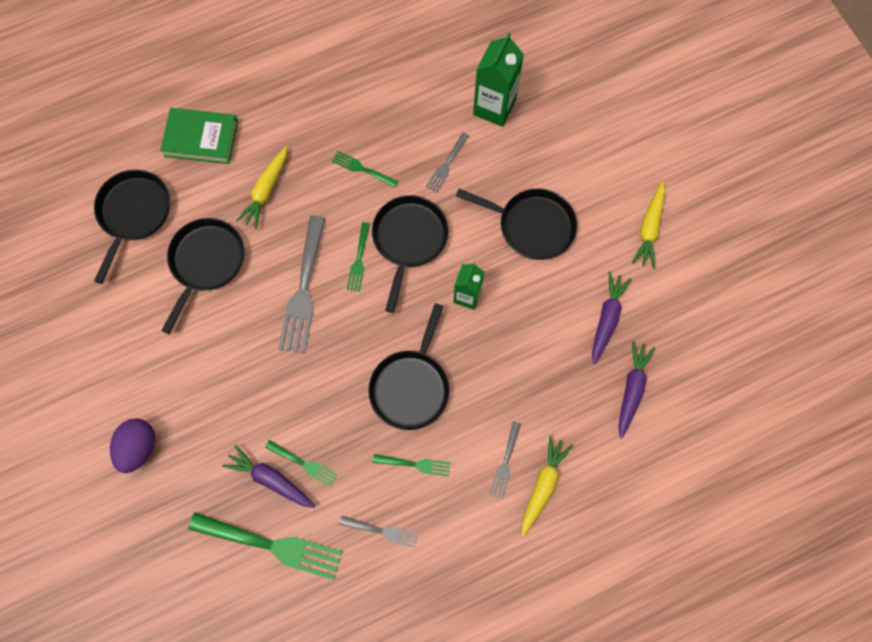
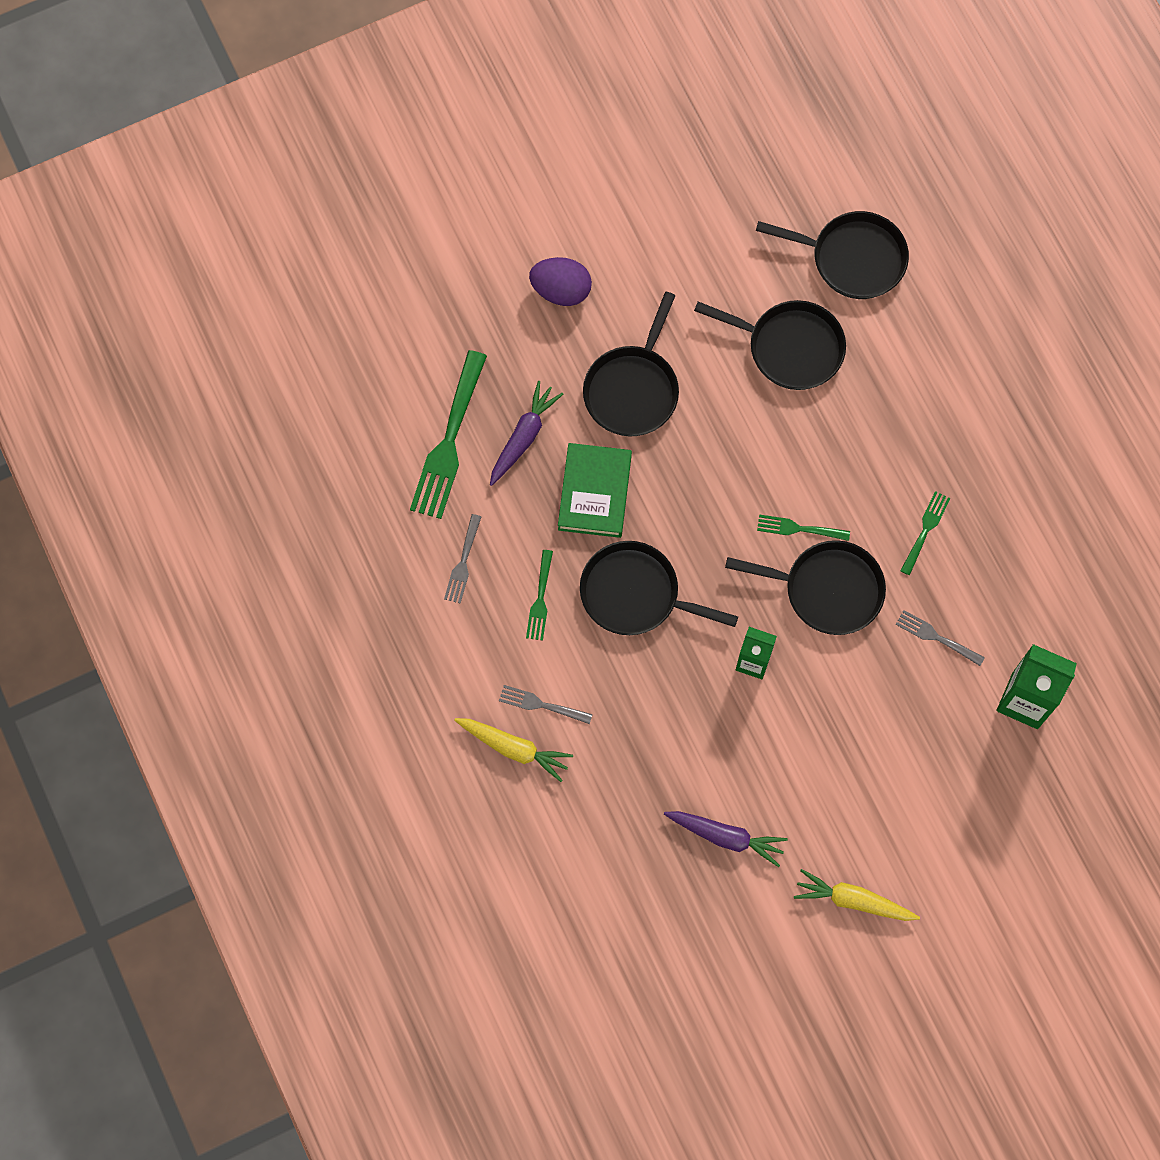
camera: 90 degrees right, 0 degrees up
green book [160,108,238,164] -> green book moved to [558,443,632,538]
yellow carrot [236,146,287,229] -> none
green fork [265,440,337,487] -> none
grey fork [278,216,326,353] -> none
black pan [456,188,577,260] -> black pan moved to [583,292,679,436]
purple carrot [618,341,656,439] -> none

